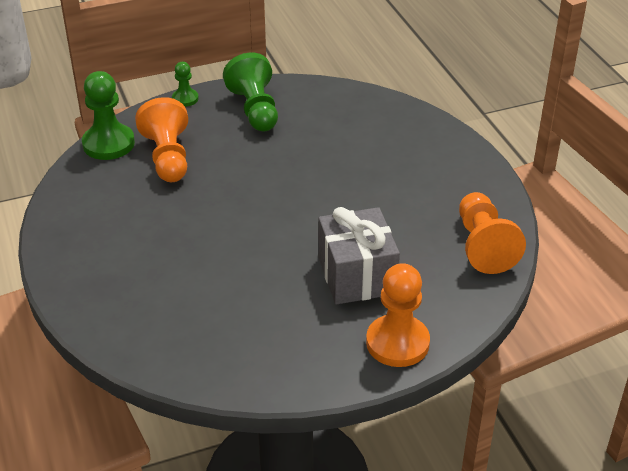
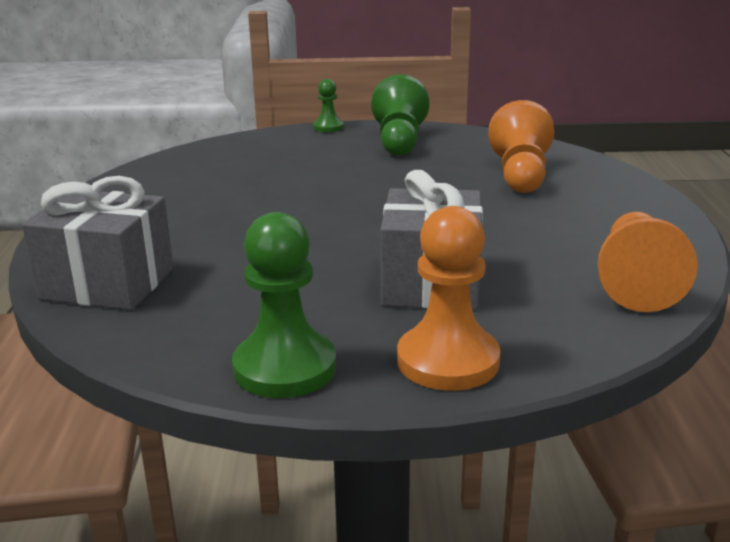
camera: 20 degrees right, 15 degrees down
green pawn [82,71,135,160] -> green pawn moved to [232,212,336,398]
orange pawn [135,97,188,182] -> orange pawn moved to [489,100,554,193]
none -> grey gift [22,176,173,310]

